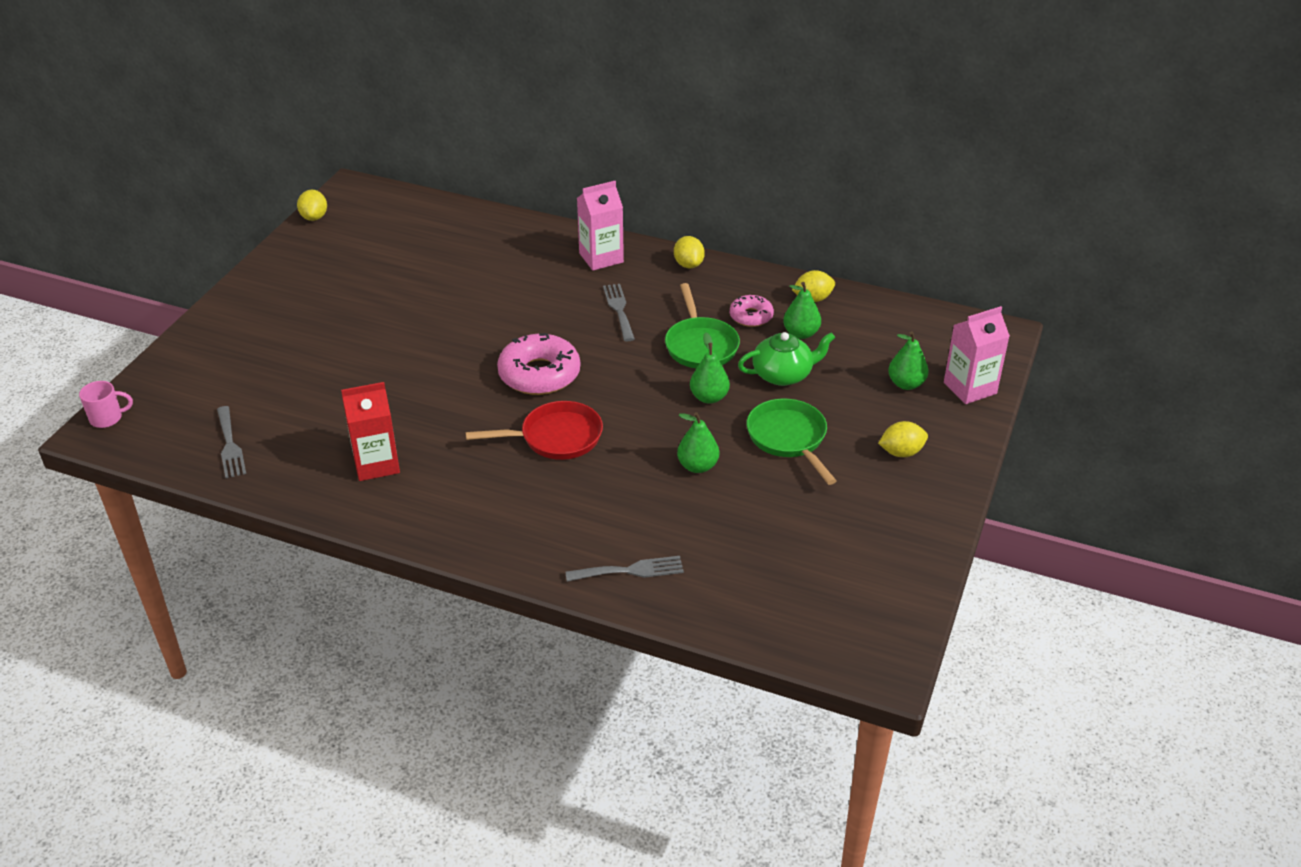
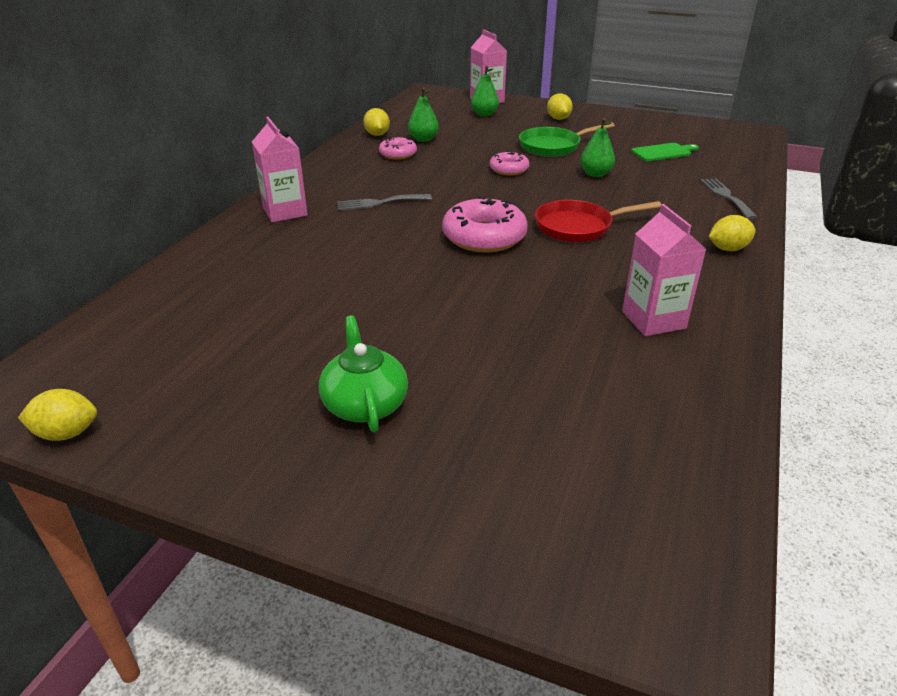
camera: 90 degrees left, 5 degrees down
pink mug [79,381,133,428] -> none
grey fork [217,406,246,478] -> none
red carton [341,382,400,481] -> pink carton [622,204,706,336]
red pan [466,401,603,460] -> red pan turned 90 degrees counterclockwise [535,200,661,242]
green pan [665,283,740,368] -> none
yellow lemon [674,236,705,268] -> yellow lemon moved to [709,215,756,251]
green pear [690,332,730,404] -> pink donut [490,151,529,175]
green teapot [738,332,835,386] -> green teapot moved to [319,316,408,432]
none -> green cutting board [631,143,699,161]

